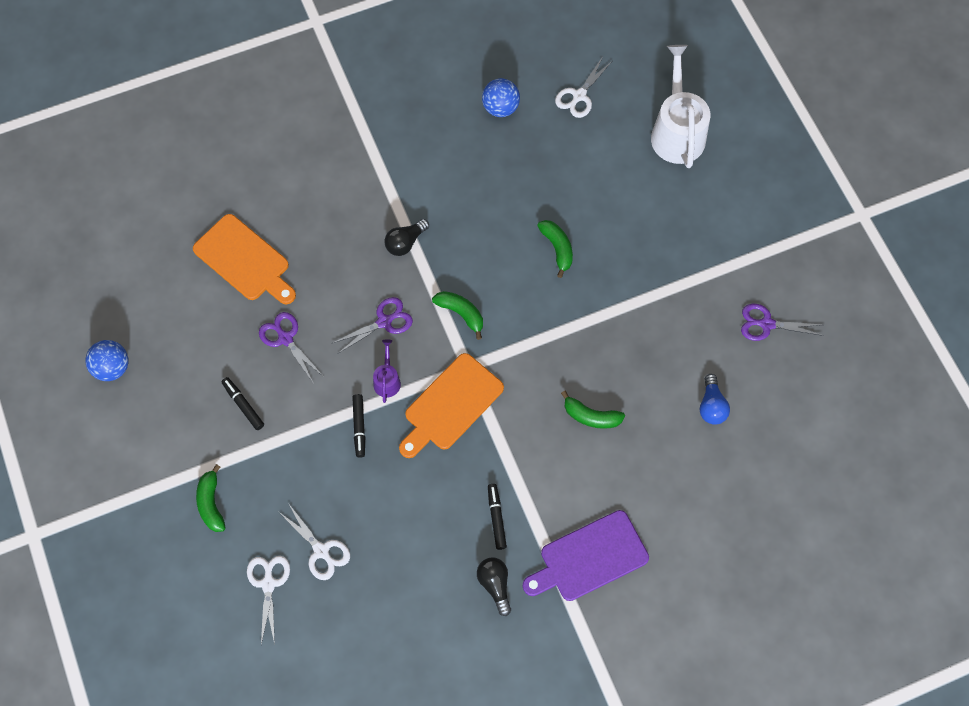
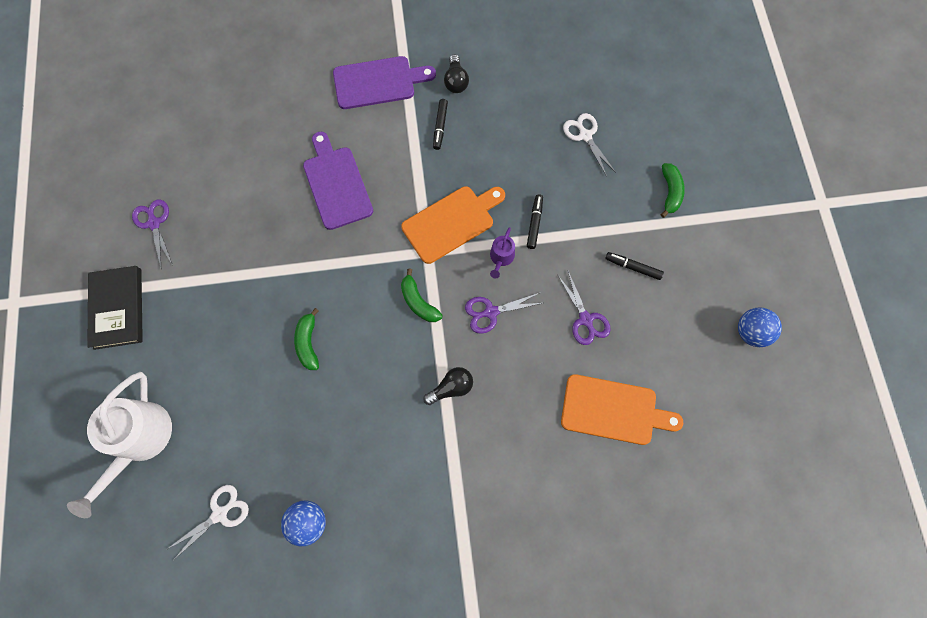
camera: 165 degrees left, 5 degrees up
orange cutting board [193,214,296,304] -> orange cutting board turned 135 degrees clockwise [561,374,683,445]
black marker [221,377,264,430] -> black marker turned 135 degrees clockwise [605,252,664,280]
white scissors [247,556,290,645] -> none
green banana [561,391,625,429] -> purple cutting board [303,132,373,230]
blue light bulb [700,374,730,425] -> none
purple scissors [741,304,824,341] -> purple scissors turned 135 degrees counterclockwise [132,200,173,267]
none -> black book [87,266,143,350]

